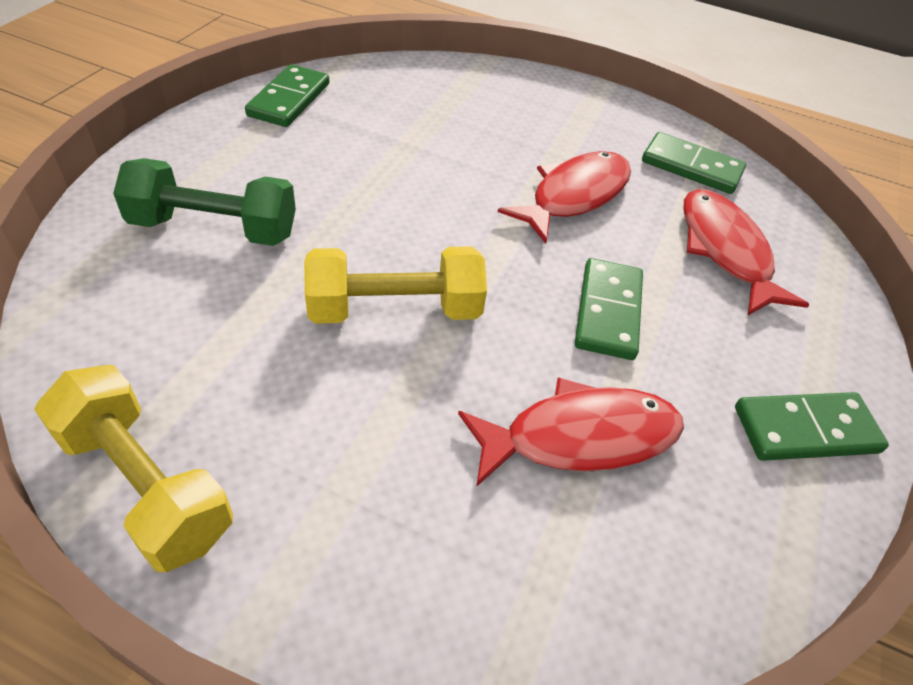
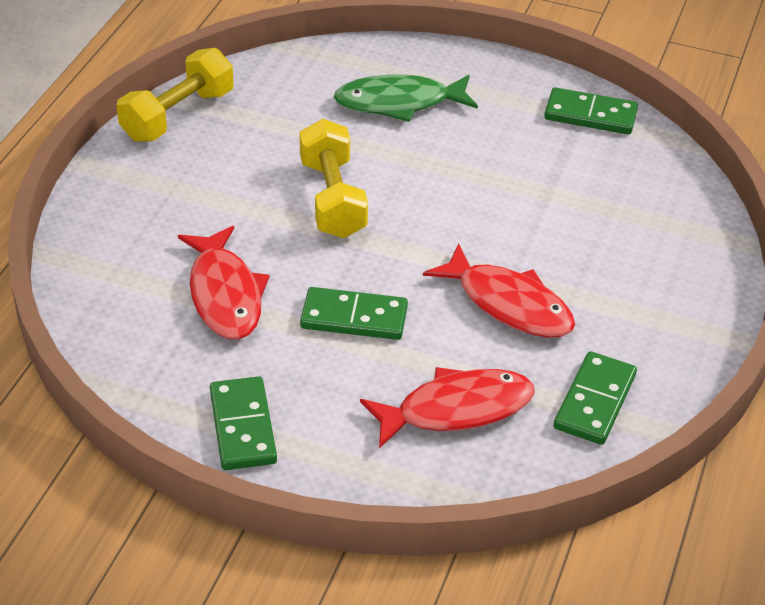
camera: 90 degrees right, 5 degrees down
green dumbbell [113,158,296,246] -> green fish [334,74,478,122]

